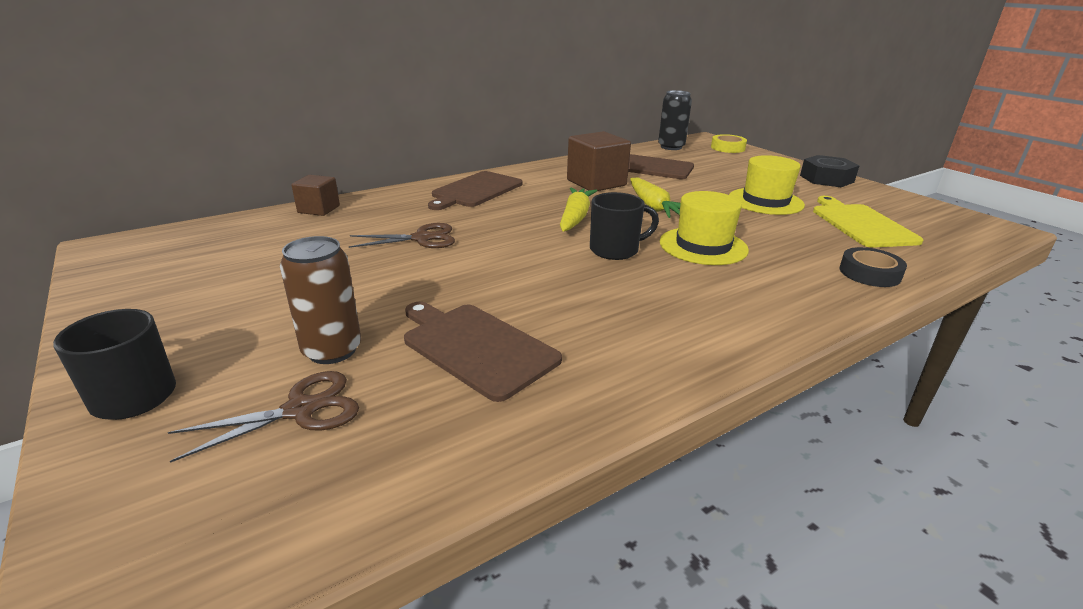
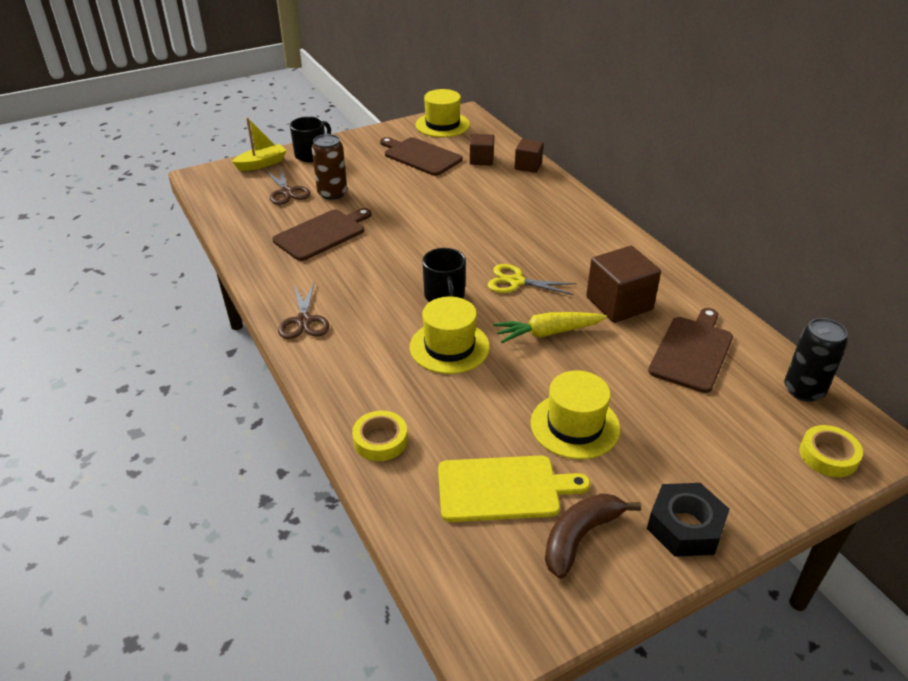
camera: 95 degrees right, 10 degrees up
brown scissors [348,223,455,248] -> brown scissors moved to [278,282,329,339]
brown cutting board [428,171,523,210] -> brown cutting board moved to [380,137,463,176]
yellow carrot [560,187,597,232] -> yellow scissors [488,264,577,295]
black tape [839,247,907,287] -> yellow tape [352,411,408,461]
none -> yellow boat [232,117,287,171]
none -> yellow hat [415,89,470,137]
none -> brown cube [470,134,494,166]
none -> brown banana [545,493,641,579]

